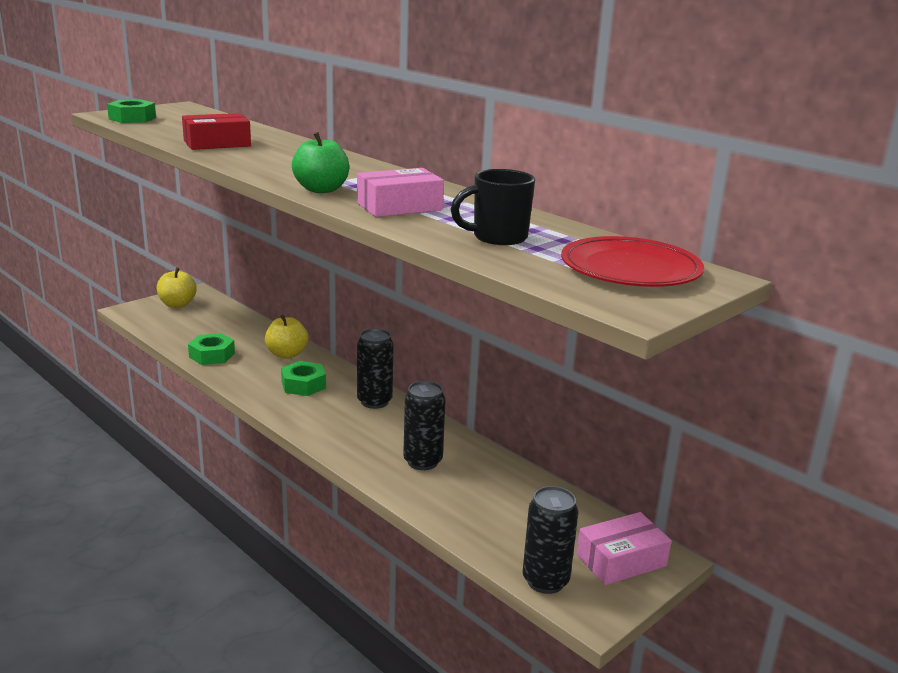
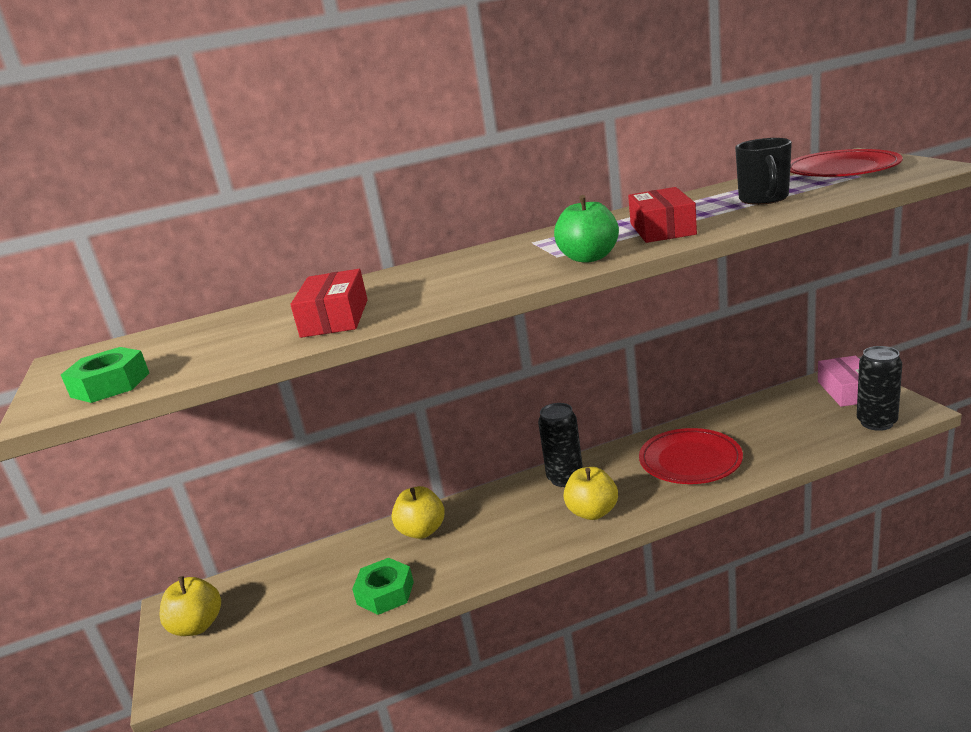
camera: 60 degrees left, 0 degrees up
green nut [281,361,326,396] -> none
pink box [357,168,444,217] -> red box [628,187,697,243]
black can [403,381,446,470] -> red plate [639,428,743,484]
none -> yellow apple [564,467,618,520]

